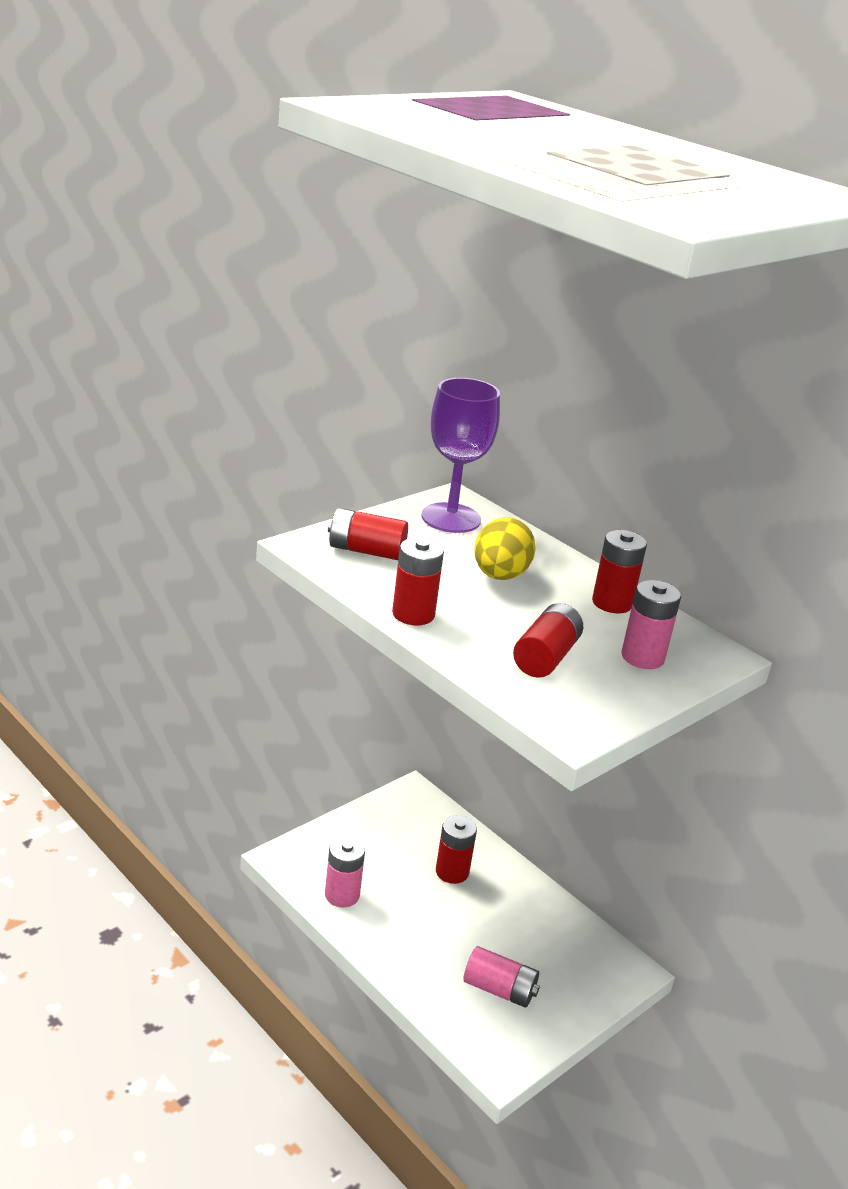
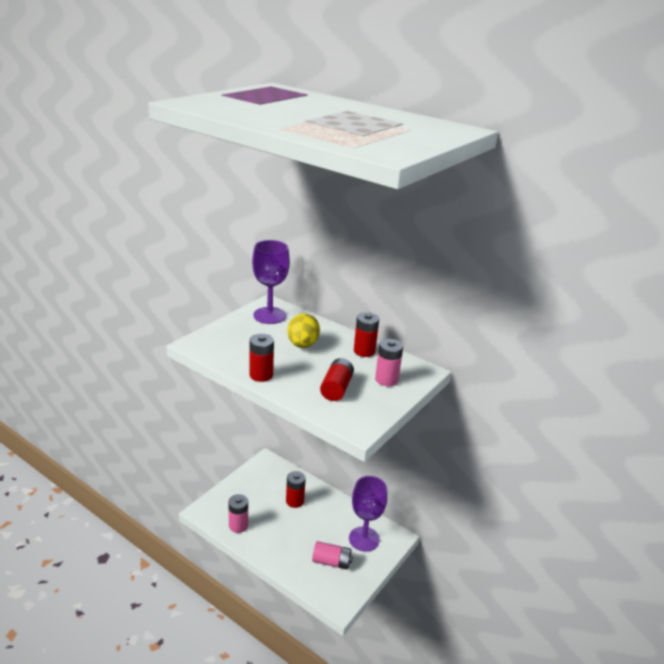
camera: 10 degrees left, 0 degrees up
red battery [328,508,408,560] -> none
none -> purple goblet [349,476,387,552]

